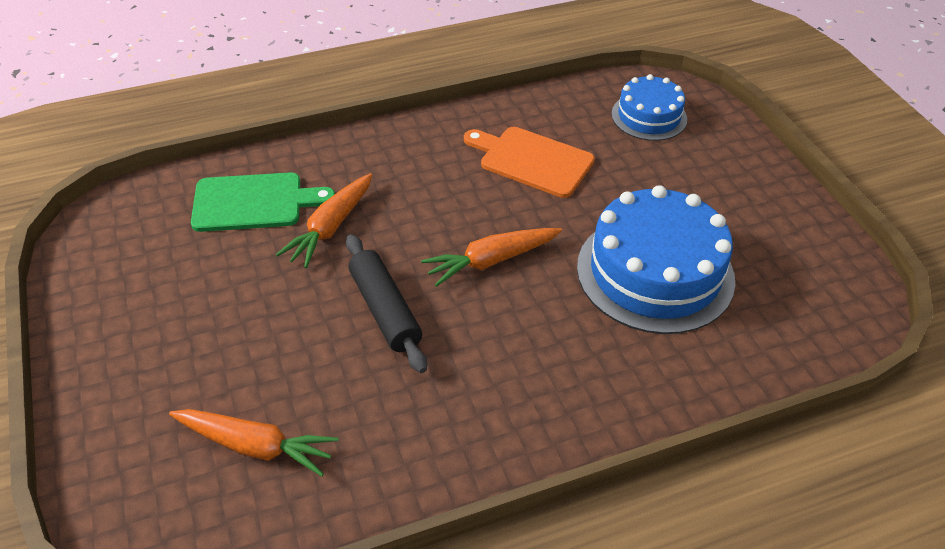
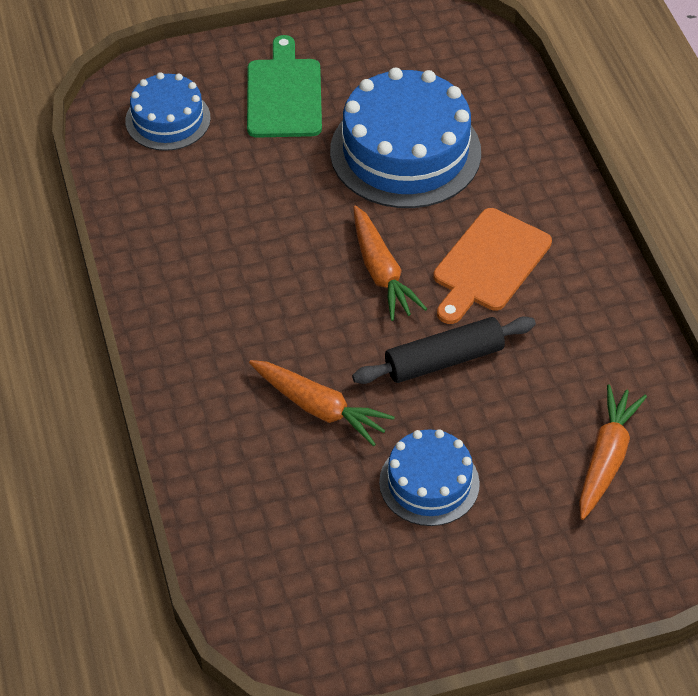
camera: 85 degrees left, 5 degrees up
green cutting board [191,172,335,232] -> green cutting board moved to [247,35,322,138]
orange cutting board [464,127,595,198] -> orange cutting board moved to [433,208,552,324]
none -> blue cake [379,429,480,526]

